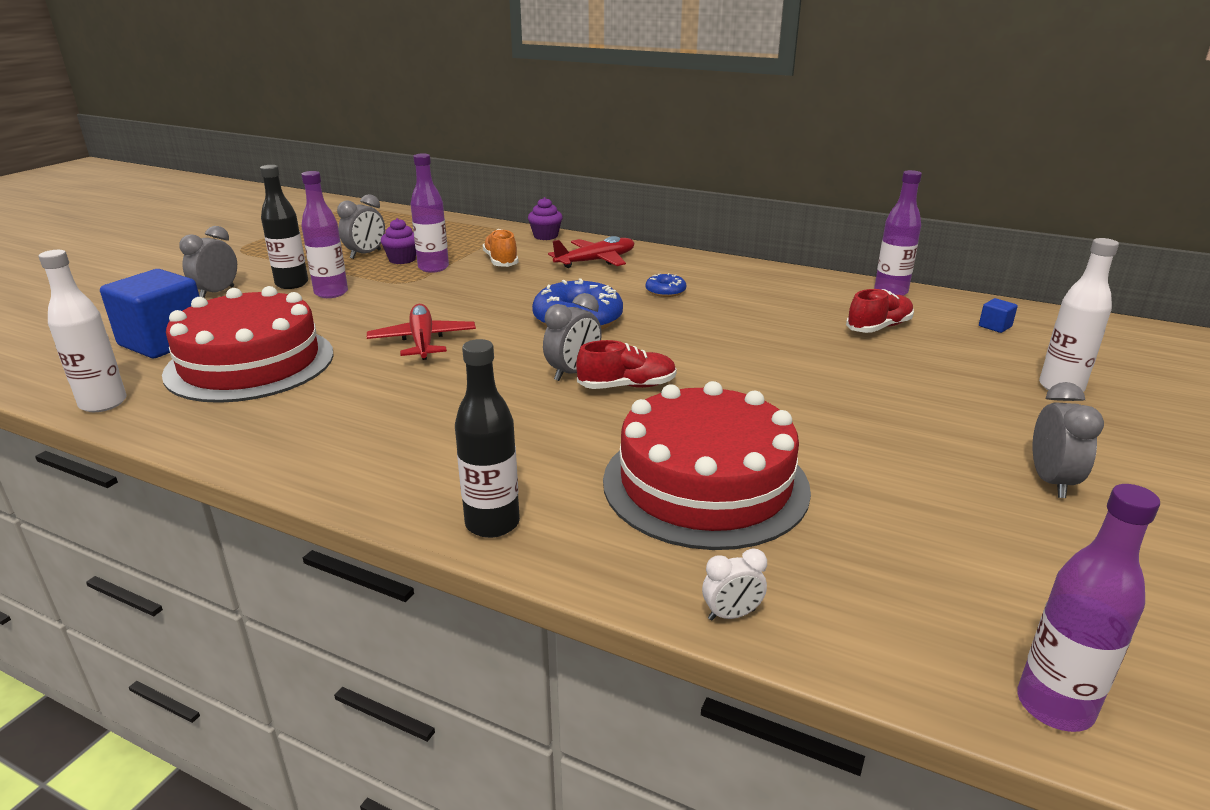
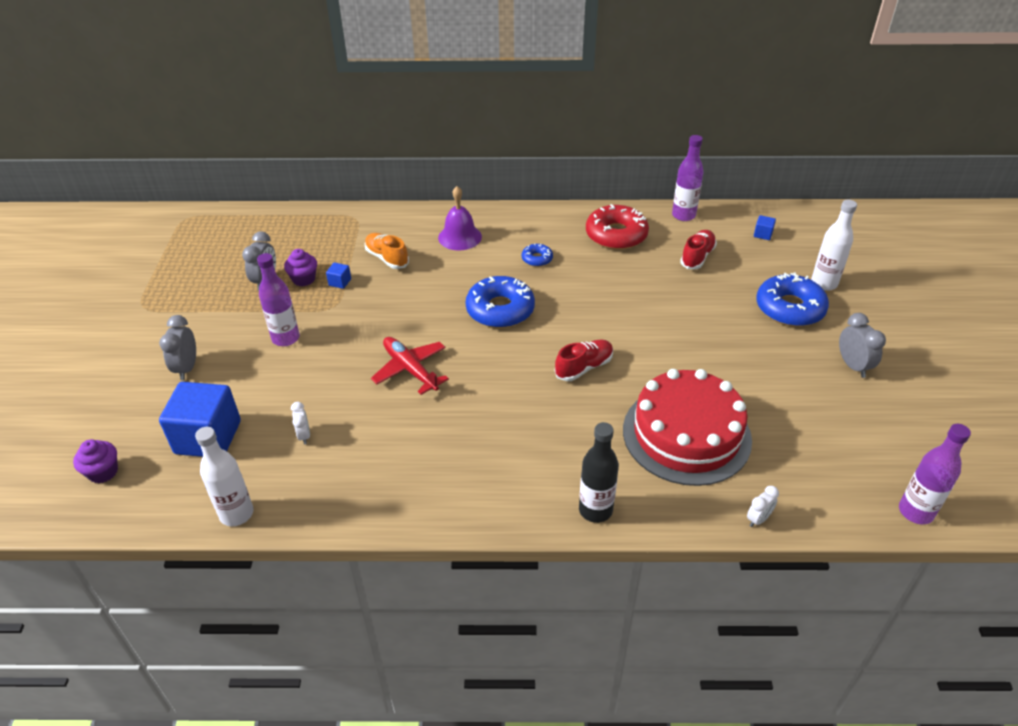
camera: 25 degrees left, 15 degrees up
red cake [162,286,334,403] -> white clock [291,402,310,445]
black bottle [260,165,308,289] -> none
purple bottle [411,153,449,273] -> blue cube [326,262,351,289]
purple cupcake [528,197,563,240] -> purple cupcake moved to [73,439,118,483]
grey clock [543,293,602,381] -> none
red plane [548,236,634,268] -> purple bell [438,186,482,251]
none -> red donut [586,204,649,250]
none -> blue donut [756,272,829,326]

